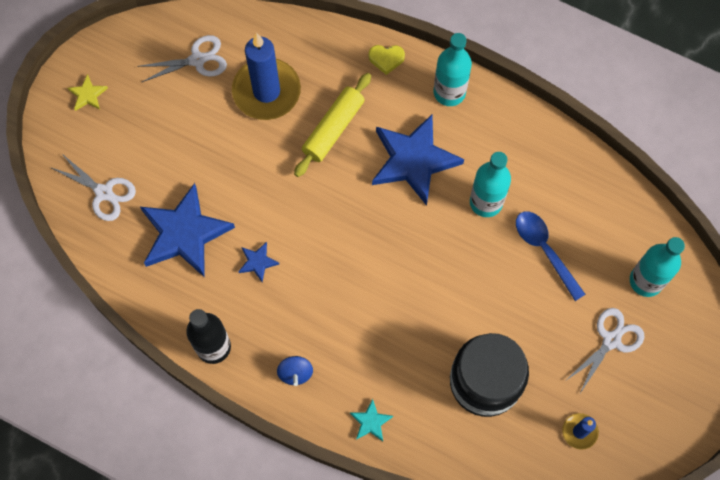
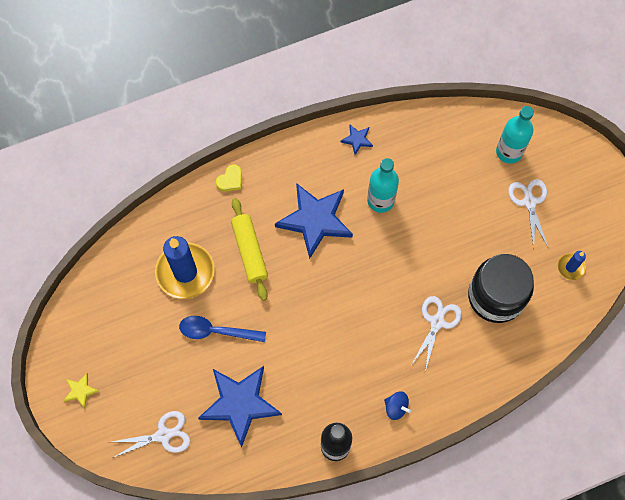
camera: 50 degrees left, 0 degrees up
white scissors [137,35,227,82] -> white scissors moved to [412,296,462,372]
blue star [238,242,279,282] -> blue star moved to [341,125,373,155]
turquoise star [350,399,393,441] -> none
turquoise bottle [433,33,472,106] -> none
blue spoon [516,211,586,301] -> blue spoon moved to [179,316,266,342]

